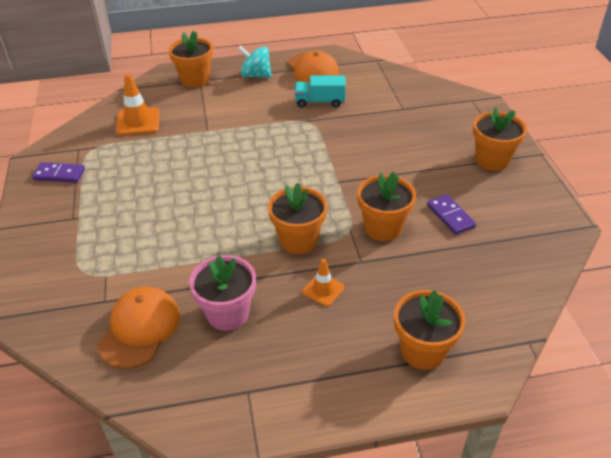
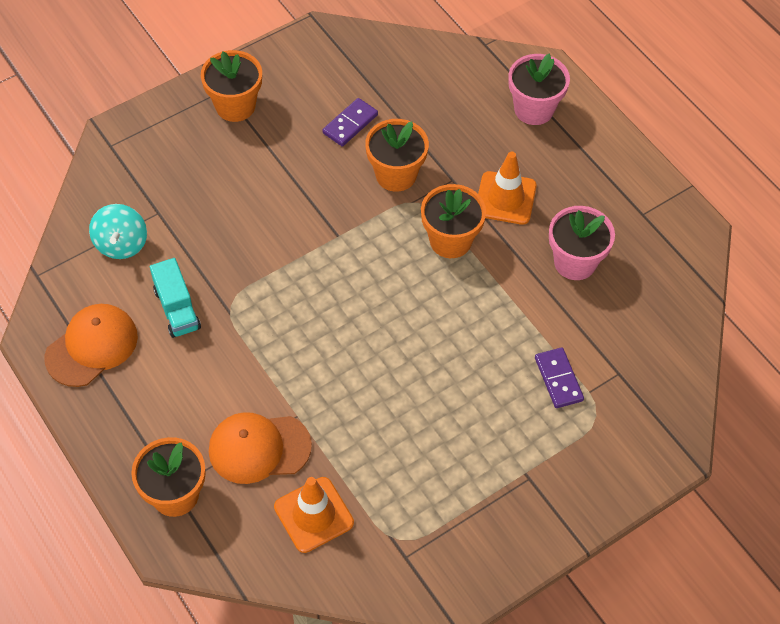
camera: 115 degrees left, 15 degrees up
purple domino [32,162,85,183] -> purple domino moved to [535,347,584,408]
orange cap [97,287,180,369] -> orange cap moved to [209,412,312,484]
turquoise spinning top [238,45,272,78] -> turquoise spinning top moved to [89,204,147,259]
orange traffic cone [302,259,345,307] -> orange traffic cone [478,151,537,225], size x1.64
orange flower pot [394,290,465,370] -> pink flower pot [508,54,570,125]

